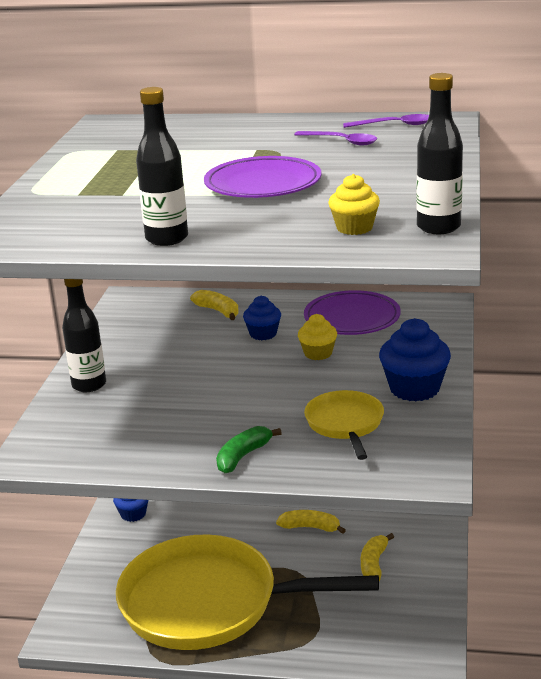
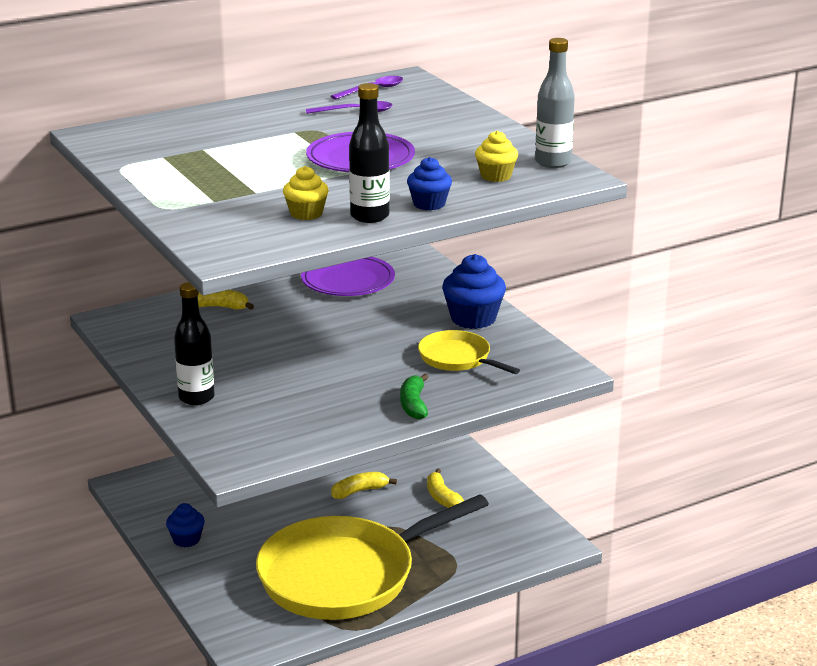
camera: 40 degrees left, 0 degrees up
blue cupcake [243,296,281,340] -> blue cupcake moved to [407,157,452,210]
yellow cupcake [298,314,337,360] -> yellow cupcake moved to [283,166,329,220]
black bottle [416,73,463,234] -> grey bottle [535,38,575,168]

